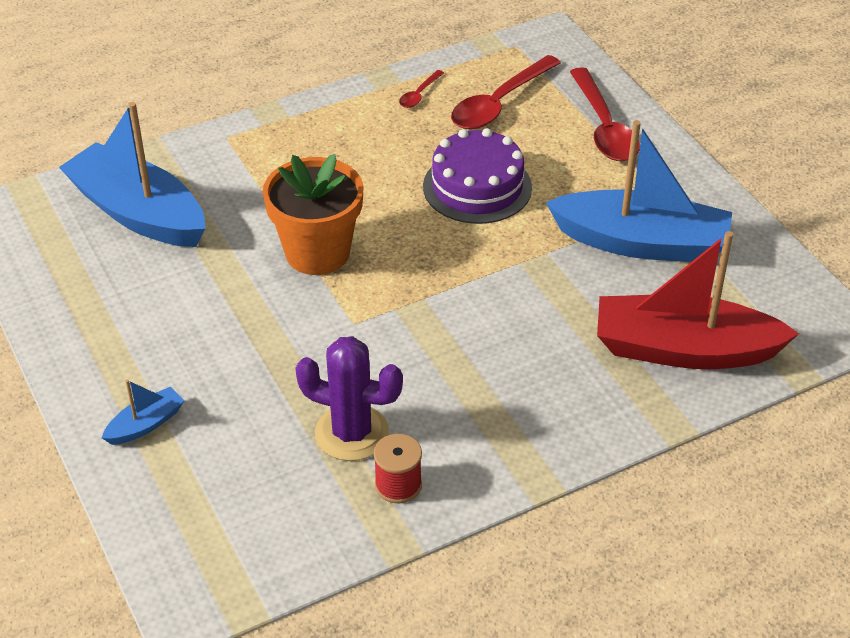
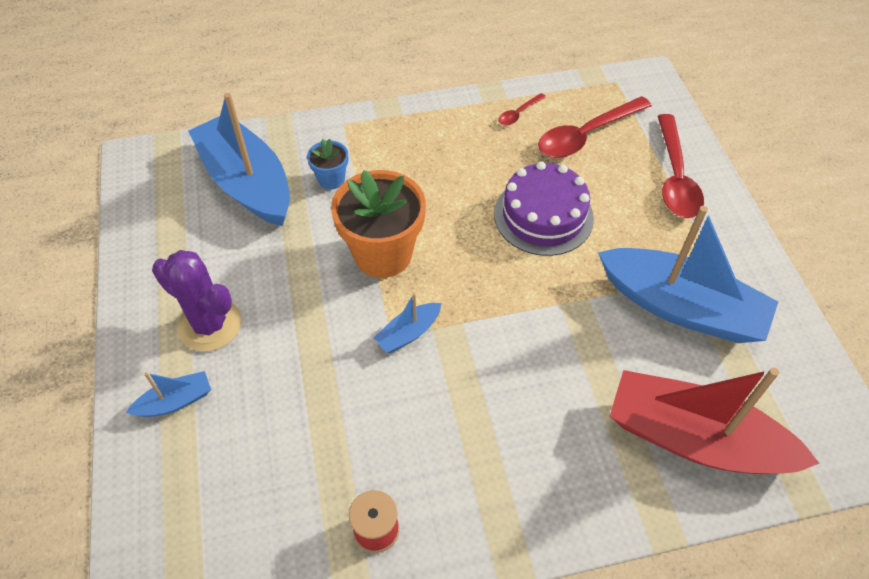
camera: 15 degrees right, 10 degrees up
purple cactus [295,336,403,461] -> purple cactus moved to [152,250,241,352]
none -> blue flower pot [307,139,348,190]
none -> blue boat [373,293,441,353]

